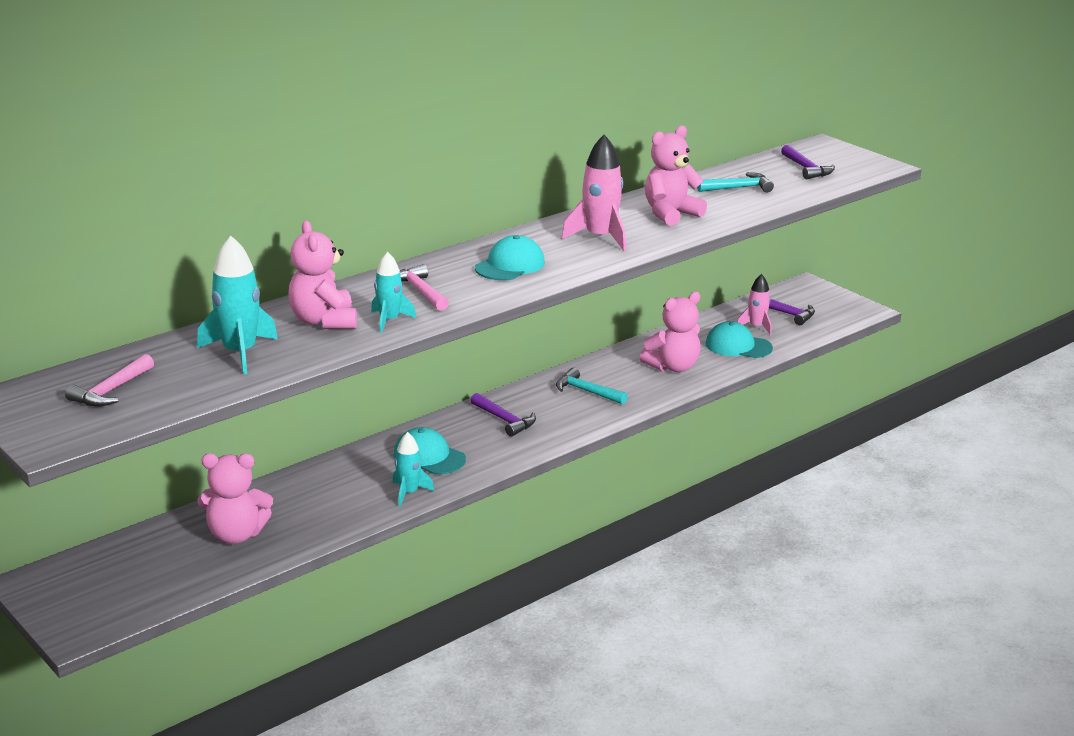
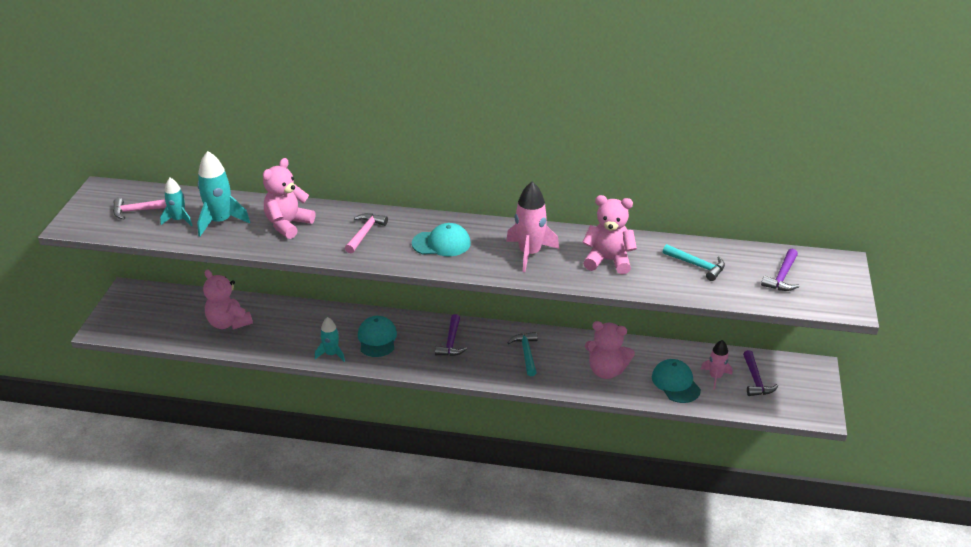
camera: 50 degrees right, 10 degrees up
turquoise rocket [371,252,416,333] -> turquoise rocket moved to [160,178,193,226]

